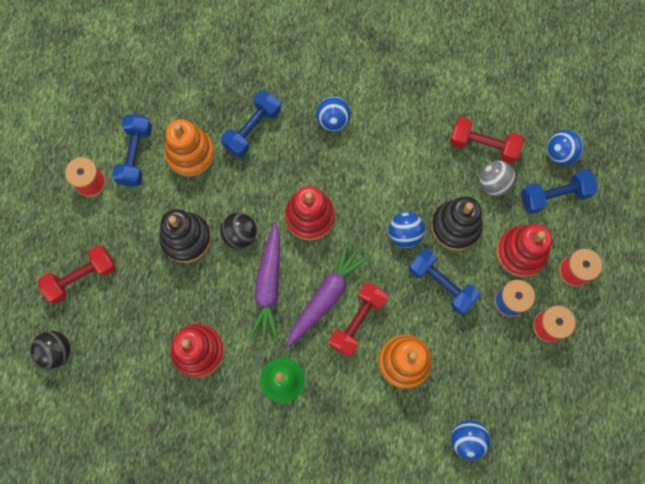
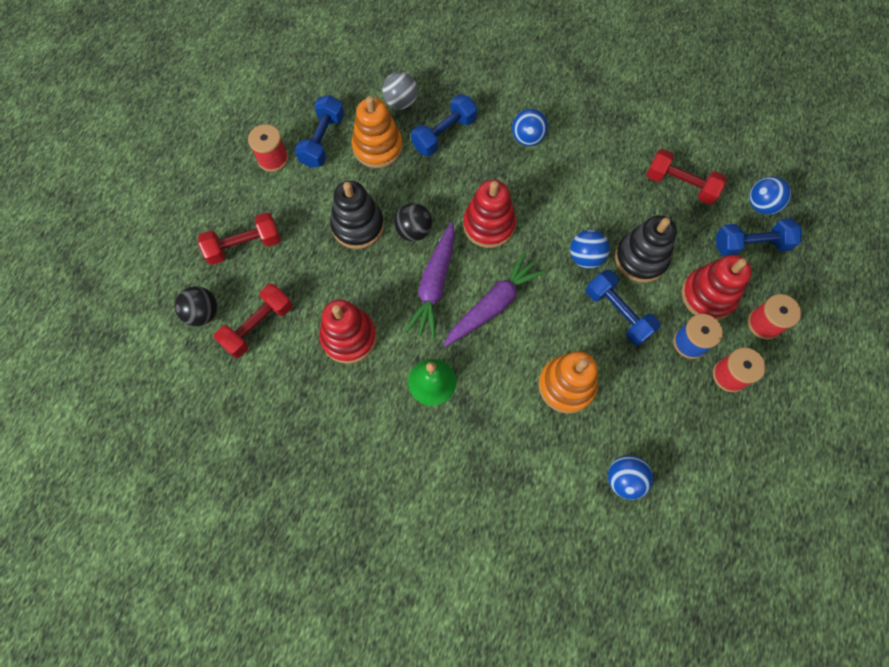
camera: 10 degrees right, 5 degrees down
red dumbbell [329,282,388,357] -> red dumbbell moved to [214,283,293,358]
grey ball [479,160,516,196] -> grey ball moved to [382,72,418,110]

